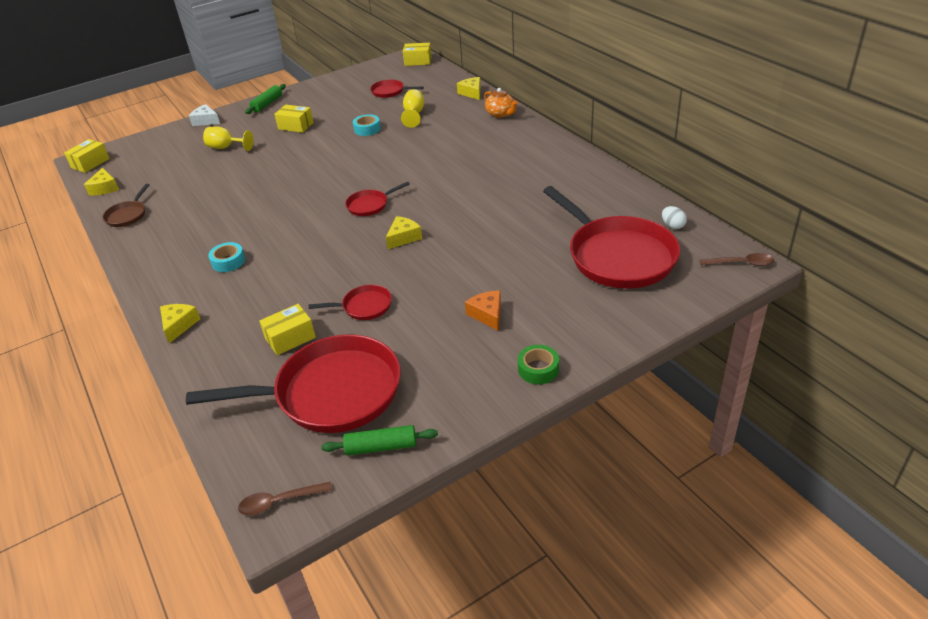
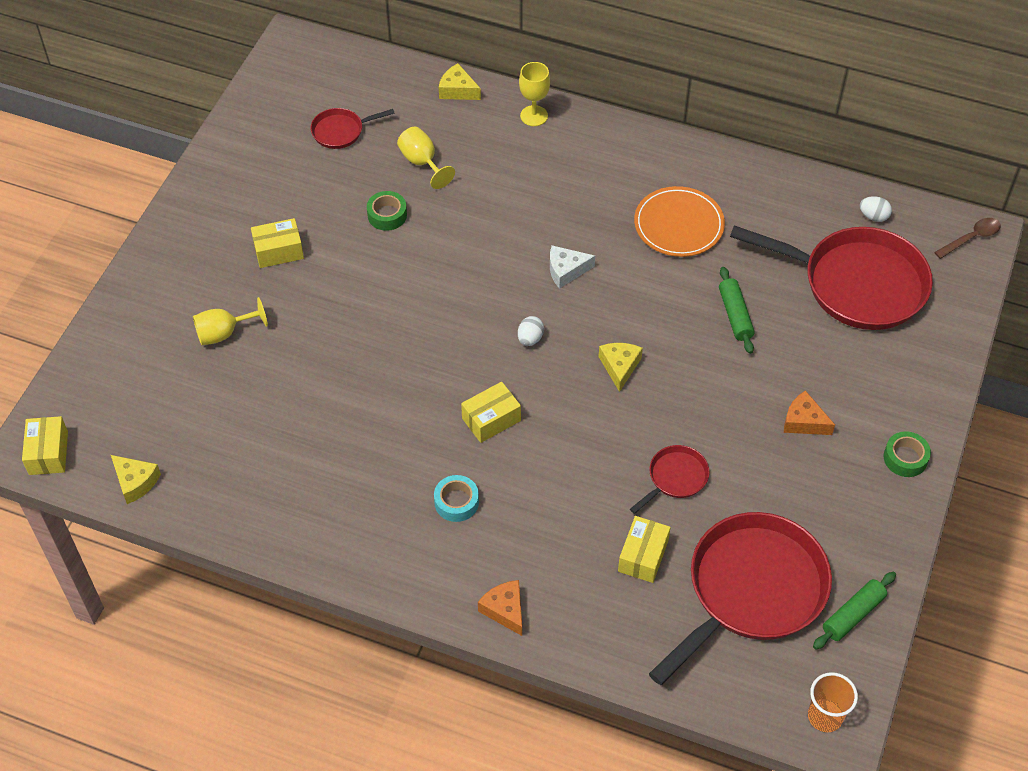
camera: 40 degrees left, 15 degrees up
brown pan [102,184,149,227] -> none
yellow cheese [160,304,200,343] -> orange cheese [478,580,522,636]
white cheese [189,104,220,126] -> white cheese moved to [550,245,595,289]
brown spoon [238,482,332,516] -> orange cup [808,672,858,732]
green rolling pin [245,84,286,114] -> green rolling pin moved to [719,267,755,354]
red pan [345,182,410,216] -> white egg [518,316,544,346]
turquoise tape [353,114,381,136] -> green tape [367,191,407,231]
yellow box [403,43,432,66] -> yellow box moved to [461,382,521,443]
orange teapot [484,88,518,118] -> yellow goblet [519,62,550,126]
none -> orange plate [634,186,725,257]

